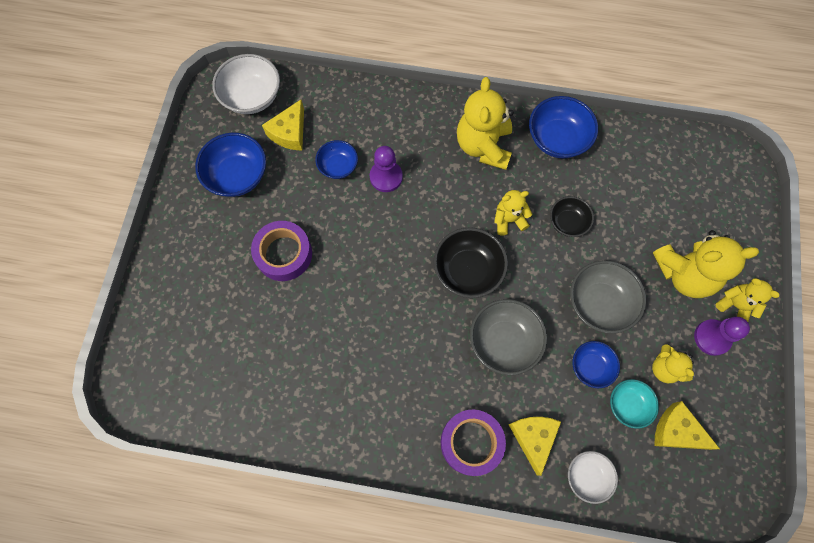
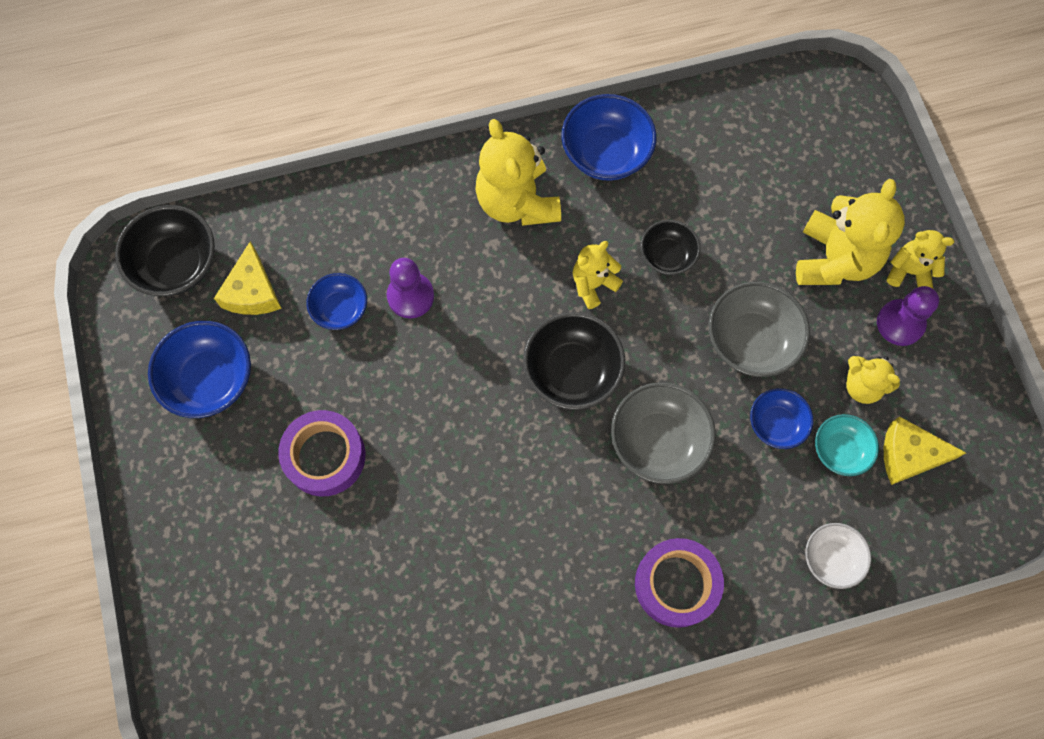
camera: 25 degrees left, 0 degrees up
white bowl [212,54,280,114] -> black bowl [115,205,215,296]
yellow cheese [508,417,561,476] -> none
yellow teddy bear [653,230,759,298] -> yellow teddy bear turned 45 degrees counterclockwise [796,179,905,285]

